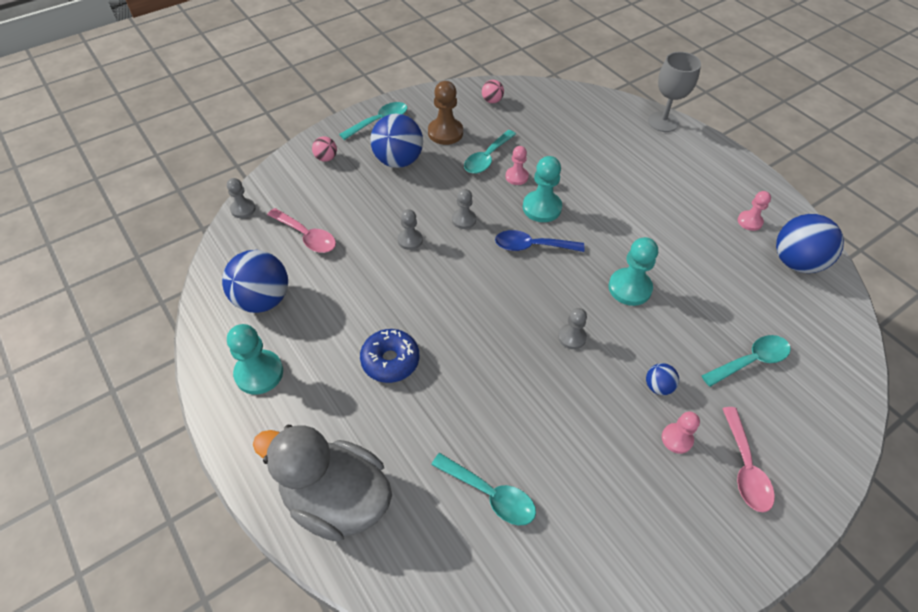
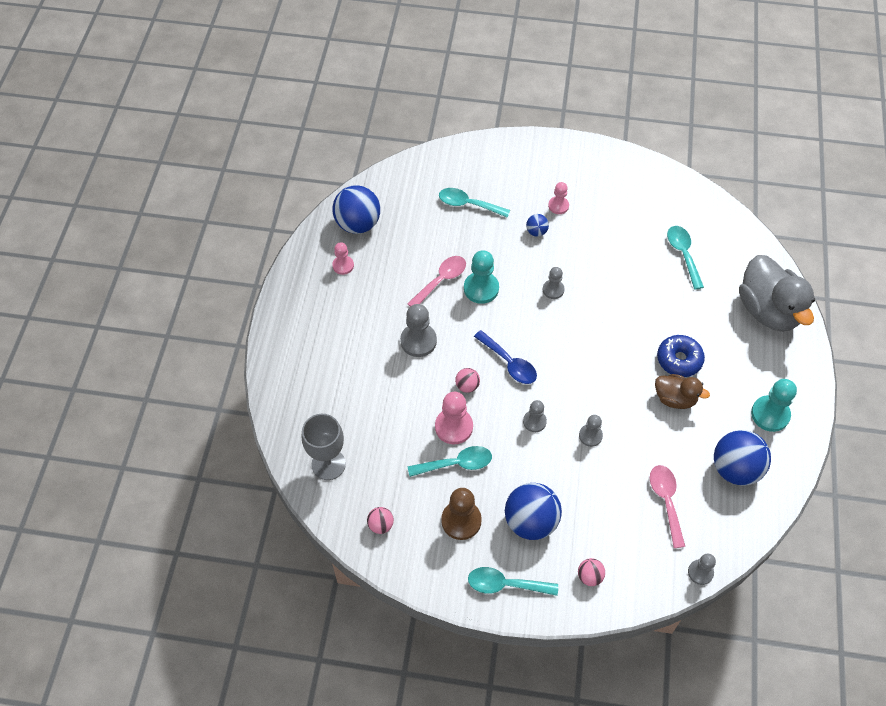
camera: 135 degrees left, 5 degrees up
pink pawn [506,146,529,185] -> pink pawn [435,392,473,444], size x1.63
turquoise pawn [523,156,562,222] -> pink ball [455,368,480,393]
grey goblet [648,52,701,132] -> grey goblet moved to [302,414,346,480]
pink spoon [722,407,775,512] -> pink spoon moved to [407,256,466,306]
none -> grey pawn [400,304,437,357]
none -> brown duck [655,374,710,409]

